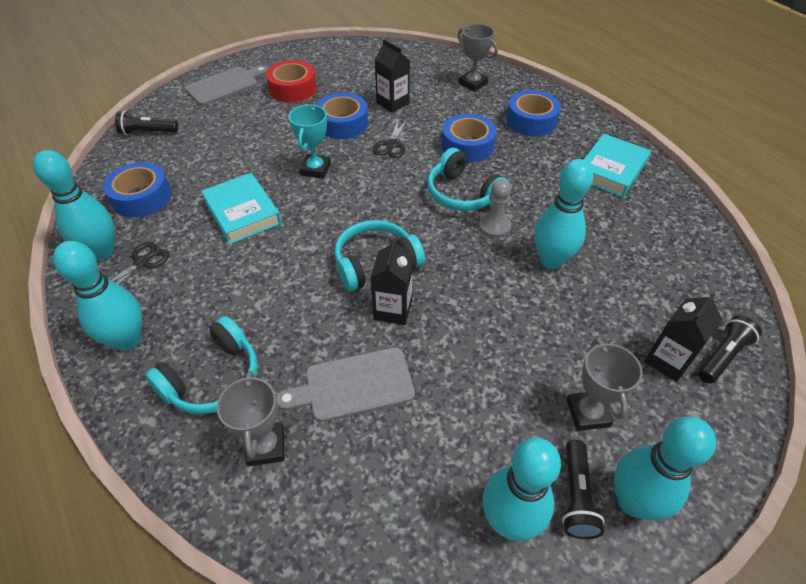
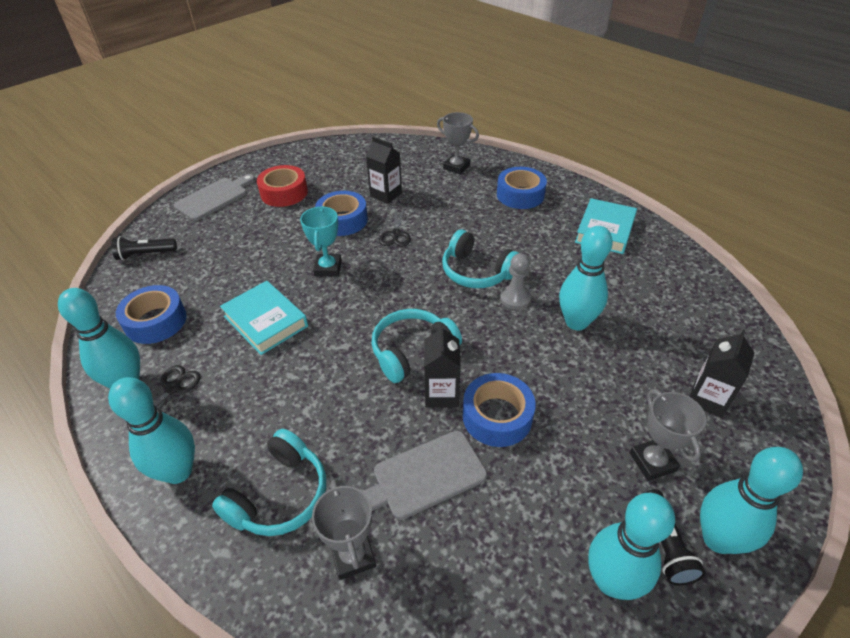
camera: 10 degrees left, 5 degrees down
blue tape [442,114,497,163] -> blue tape moved to [463,373,536,447]
black flashlight [698,316,762,383] -> none

